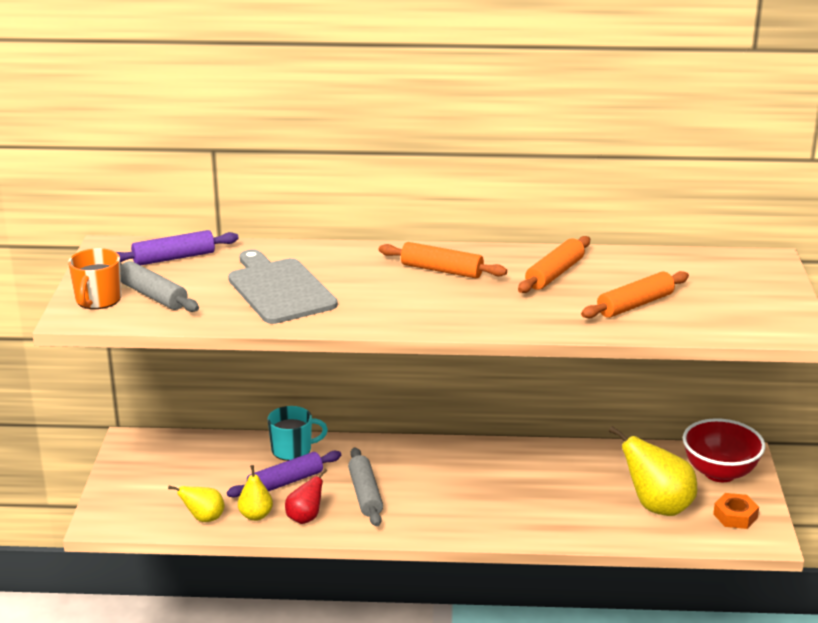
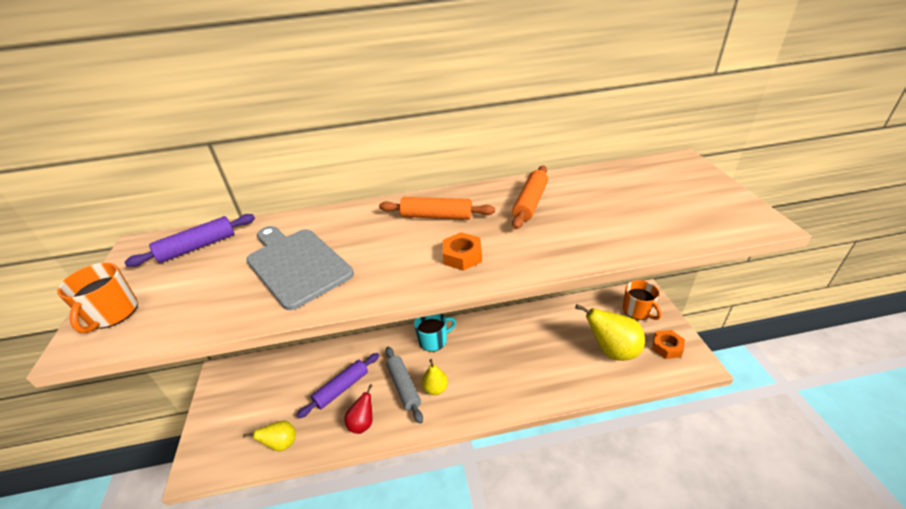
camera: 10 degrees left, 10 degrees up
grey rolling pin [120,261,199,312] -> none
yellow pear [238,465,273,521] -> yellow pear moved to [422,359,448,395]
turquoise mug [268,406,328,461] -> turquoise mug moved to [414,314,456,352]
orange rolling pin [581,271,689,318] -> none
red bowl [683,418,765,482] -> orange mug [623,280,662,320]
none -> orange nut [443,232,482,271]

